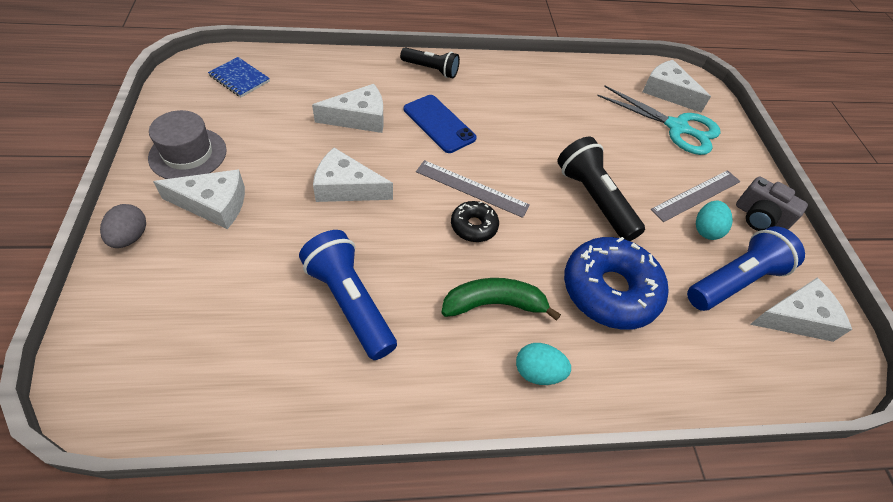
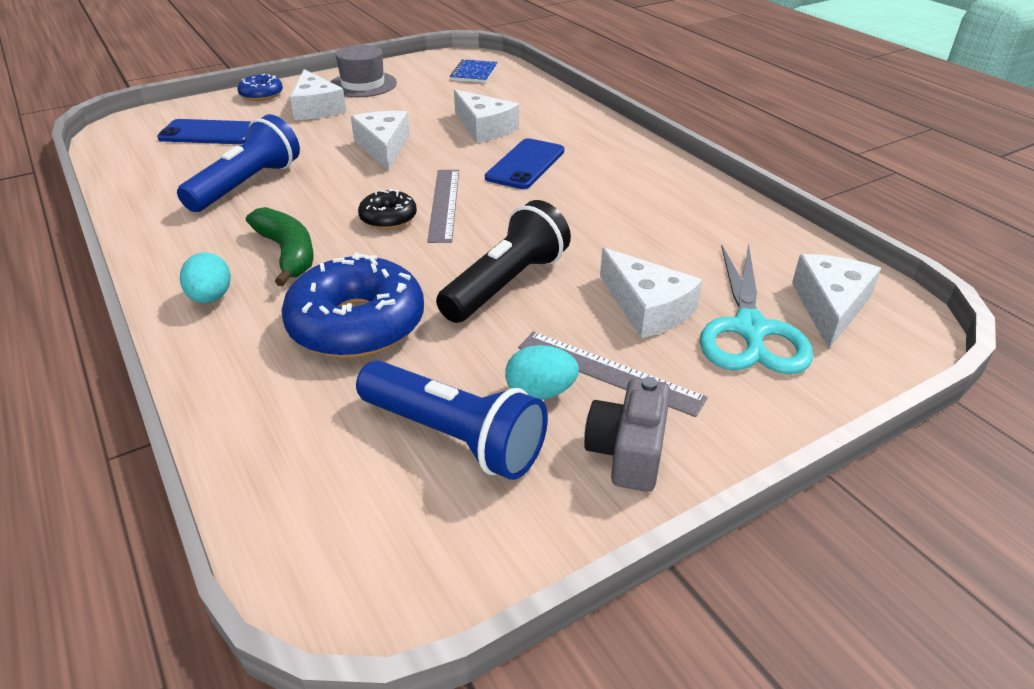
camera: 70 degrees right, 15 degrees down
grey egg [100,204,146,248] -> blue donut [237,74,283,101]
black flashlight [400,47,460,78] -> none
white cheese [750,277,852,342] -> white cheese moved to [600,248,702,338]
none -> blue phone [157,119,251,144]

